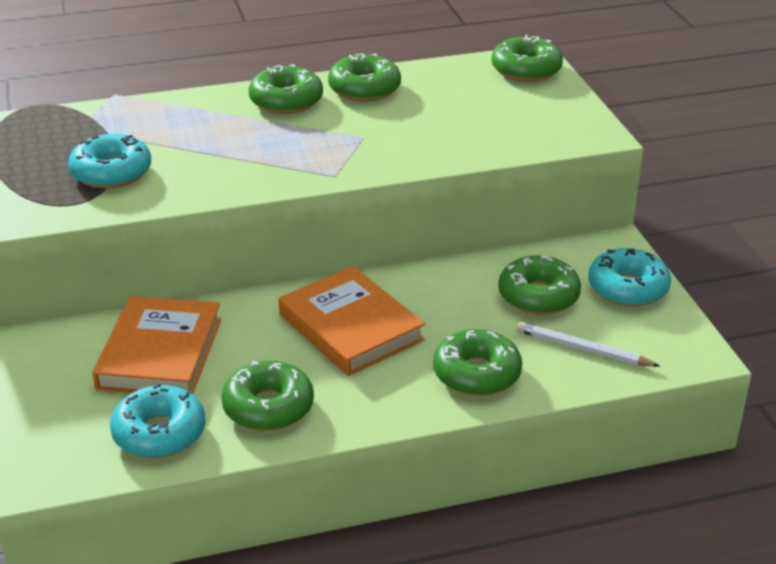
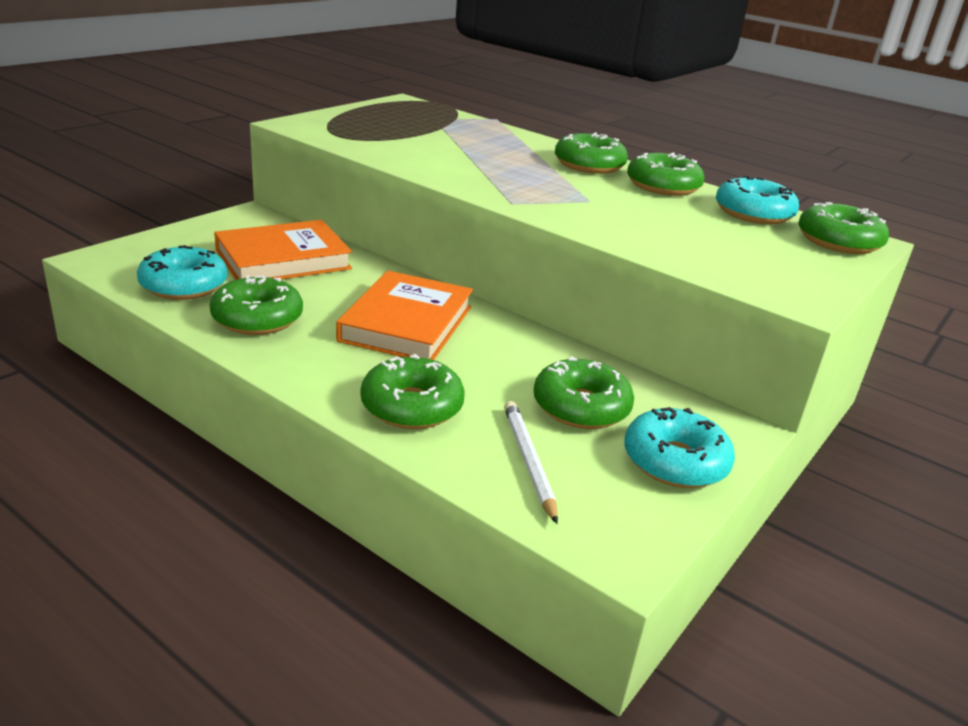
camera: 50 degrees right, 5 degrees down
turquoise donut [68,134,151,189] -> turquoise donut moved to [716,175,799,224]

